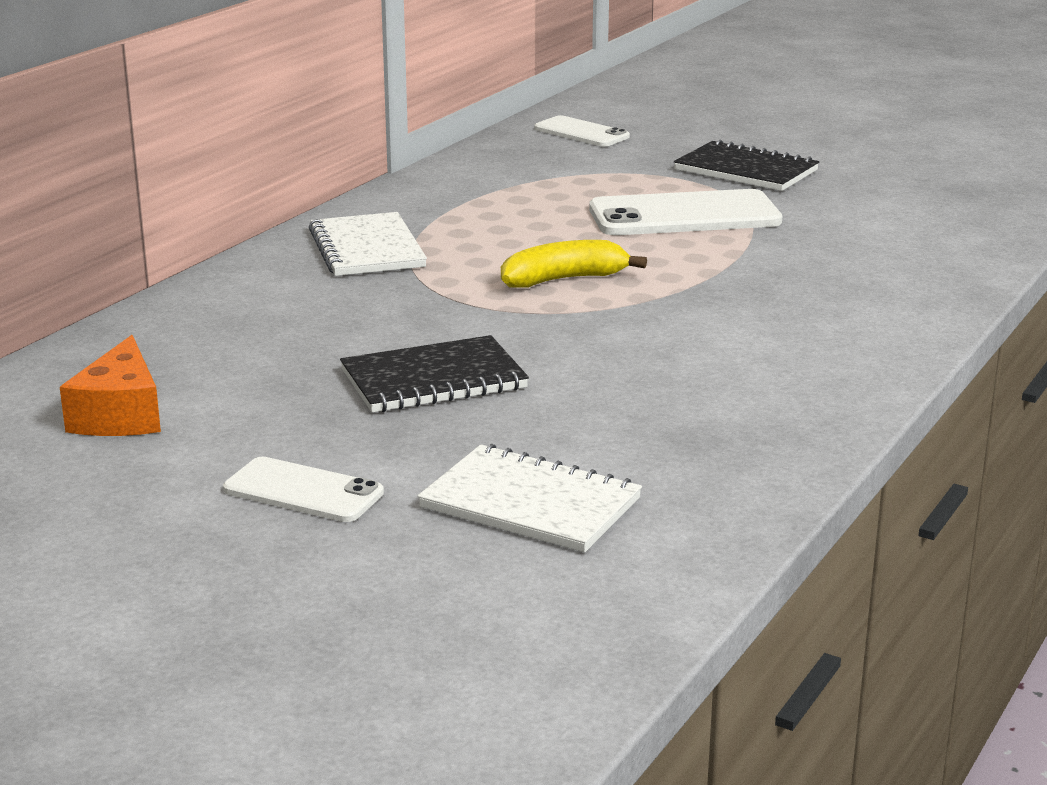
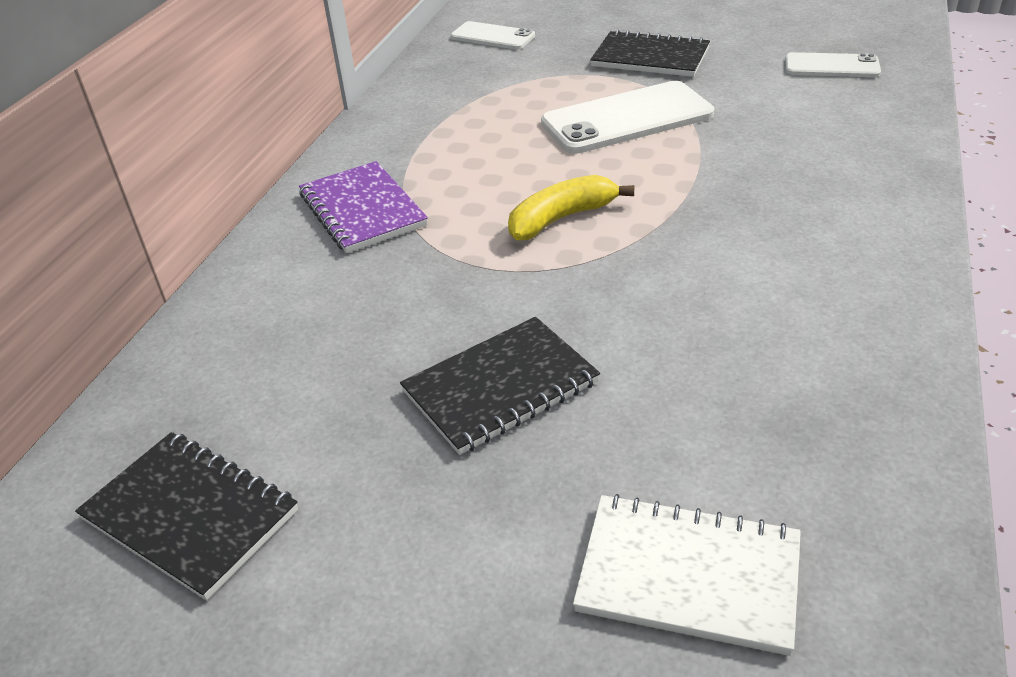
camera: 10 degrees left, 15 degrees up
orange cheese [60,335,161,436] -> black notebook [75,432,298,600]
white phone [223,457,384,522] -> white phone moved to [785,52,881,77]
white notebook [309,212,427,276] -> purple notebook [299,161,428,253]

